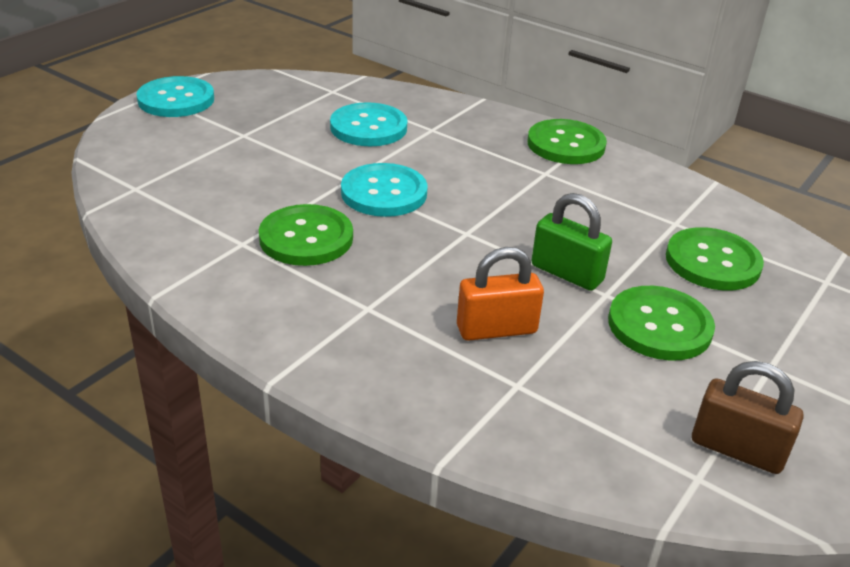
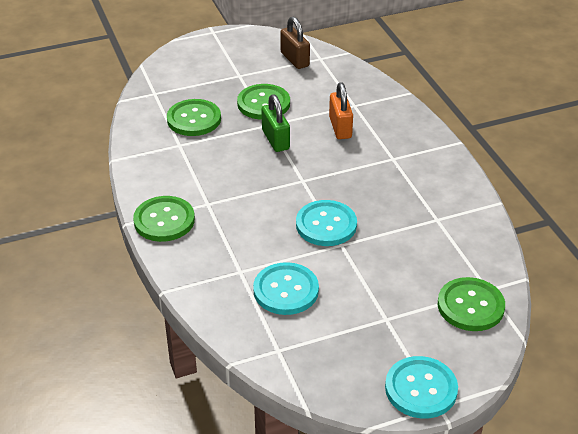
camera: 145 degrees left, 5 degrees up
green button [259,204,353,266] -> green button moved to [438,277,505,331]
orange padlock [457,247,544,341] -> orange padlock turned 60 degrees clockwise [329,82,353,139]

